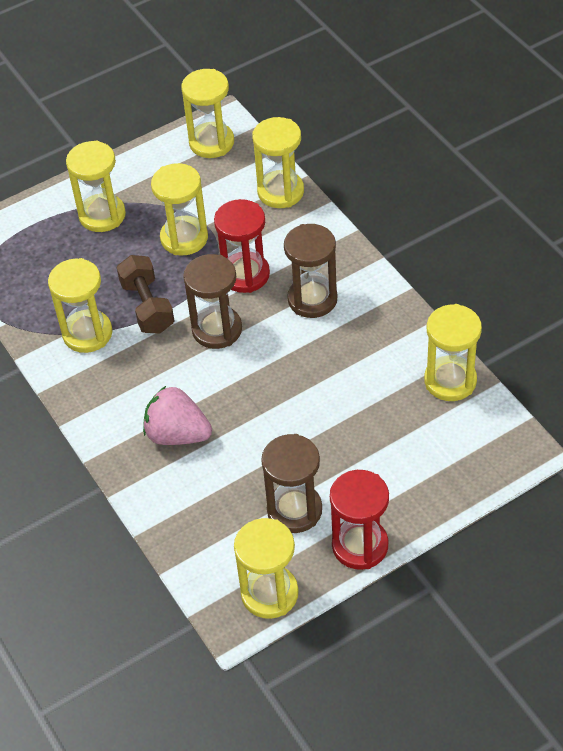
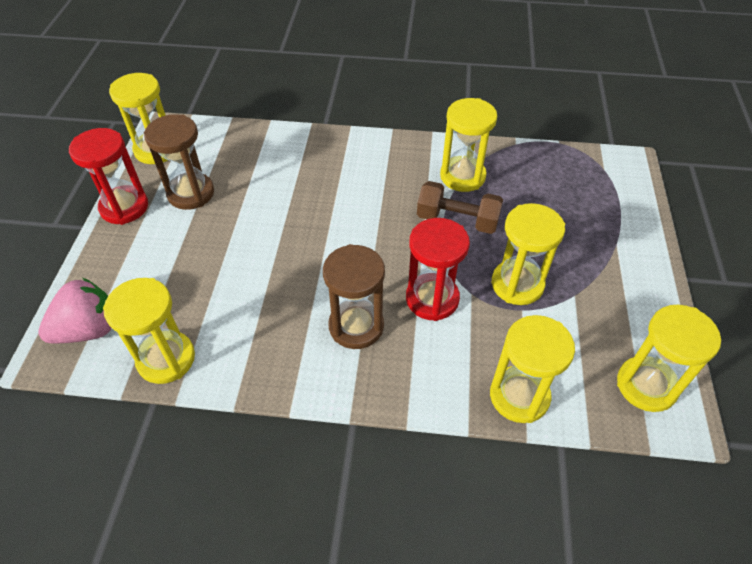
camera: 125 degrees right, 0 degrees up
yellow hourglass [66,141,126,232] -> none
pink strawberry [143,386,212,445] -> pink strawberry moved to [38,278,112,343]
brown hourglass [183,254,242,349] -> none

